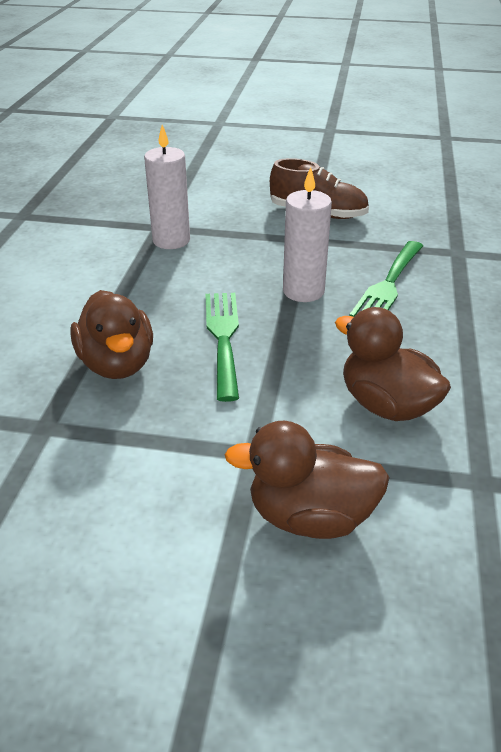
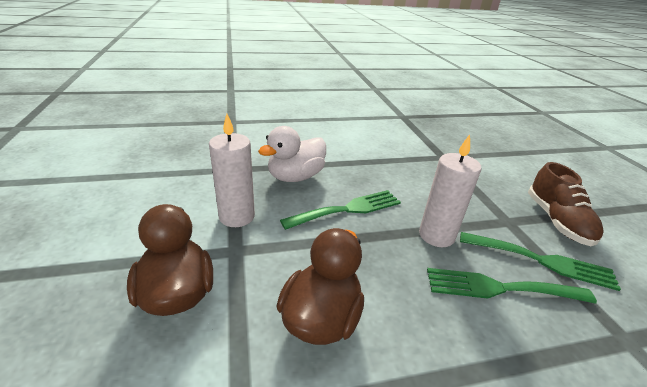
camera: 65 degrees right, 5 degrees down
brown duck [70,290,153,379] -> white duck [258,126,326,182]
white candle [144,125,190,249] -> white candle moved to [209,114,255,227]
none -> green fork [460,232,621,291]

